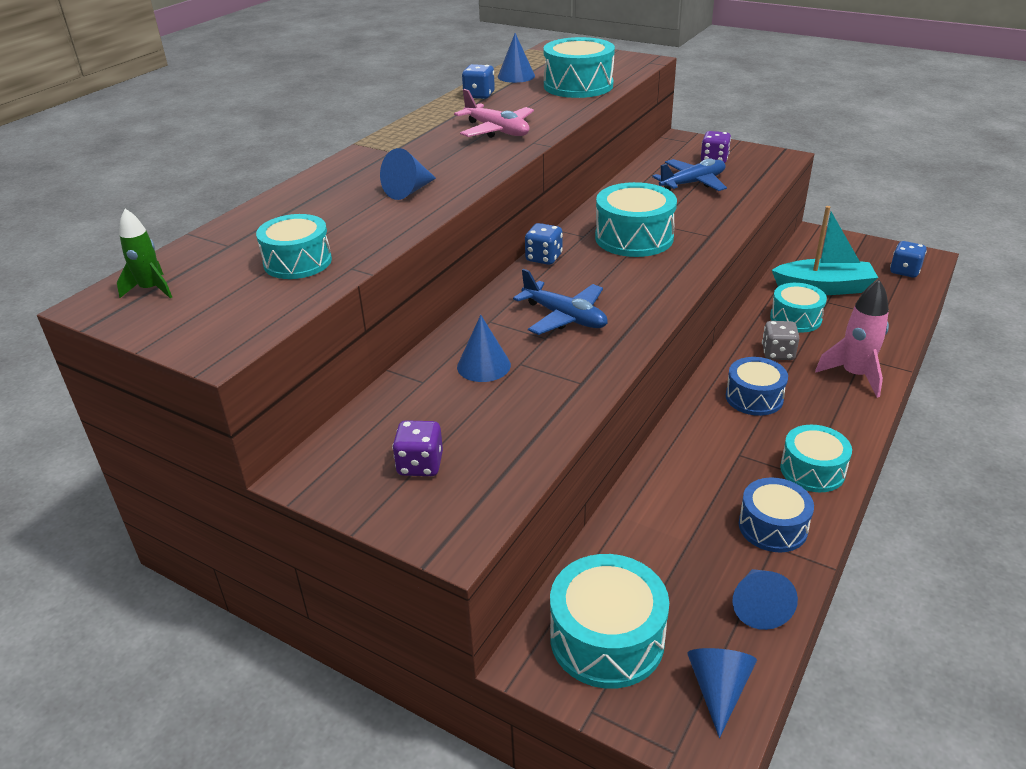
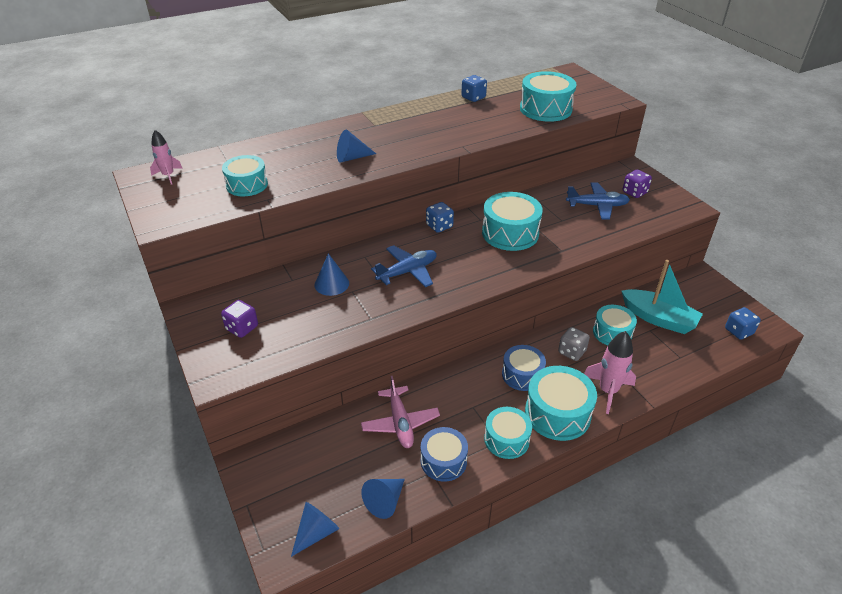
camera: 30 degrees right, 5 degrees up
green rocket [117,209,172,298] -> pink rocket [150,130,183,184]
pink plane [454,89,534,138] -> pink plane moved to [361,376,440,448]
blue cone [498,33,535,83] -> none
blue plane [513,269,608,335] -> blue plane turned 105 degrees counterclockwise [371,245,437,287]
turquoise drum [550,554,669,689] -> turquoise drum moved to [525,366,597,441]

